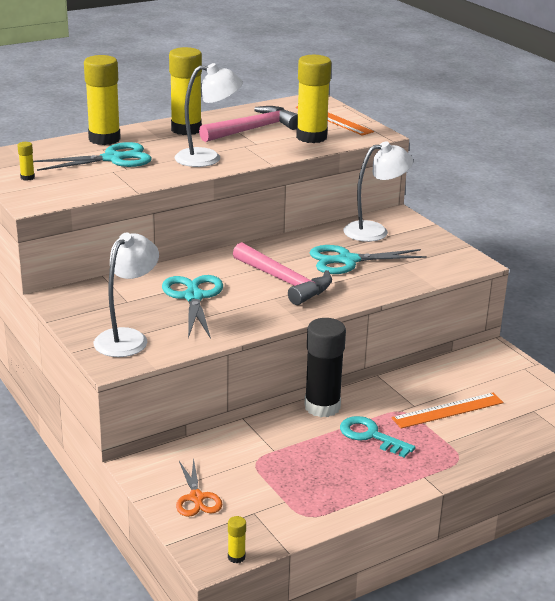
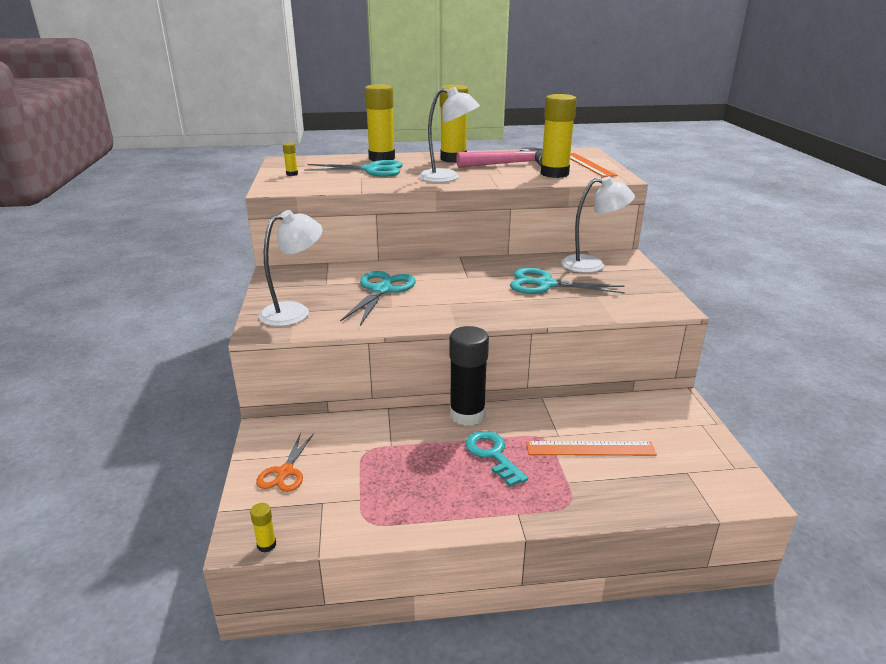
camera: 25 degrees right, 0 degrees up
pink hammer [233,242,332,305] -> none

